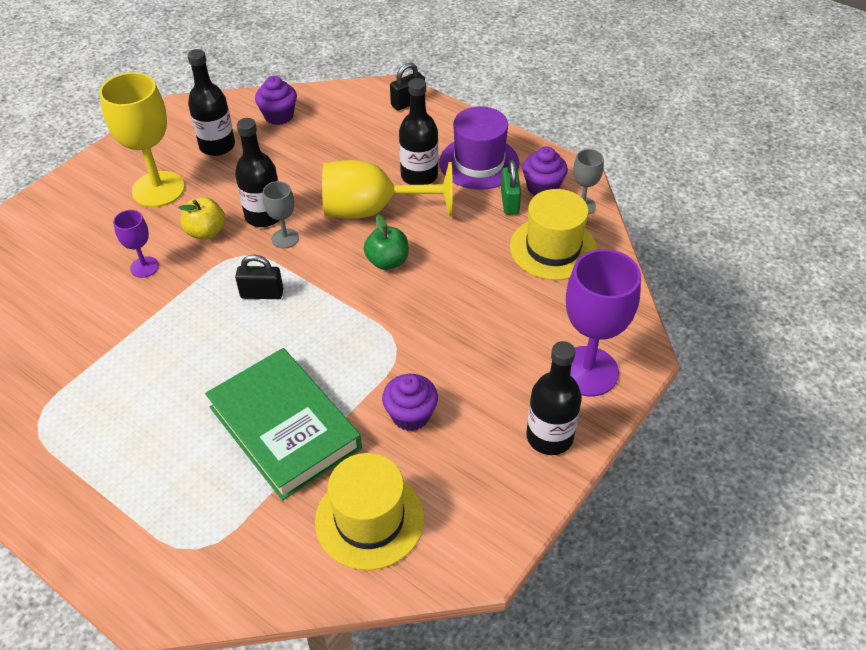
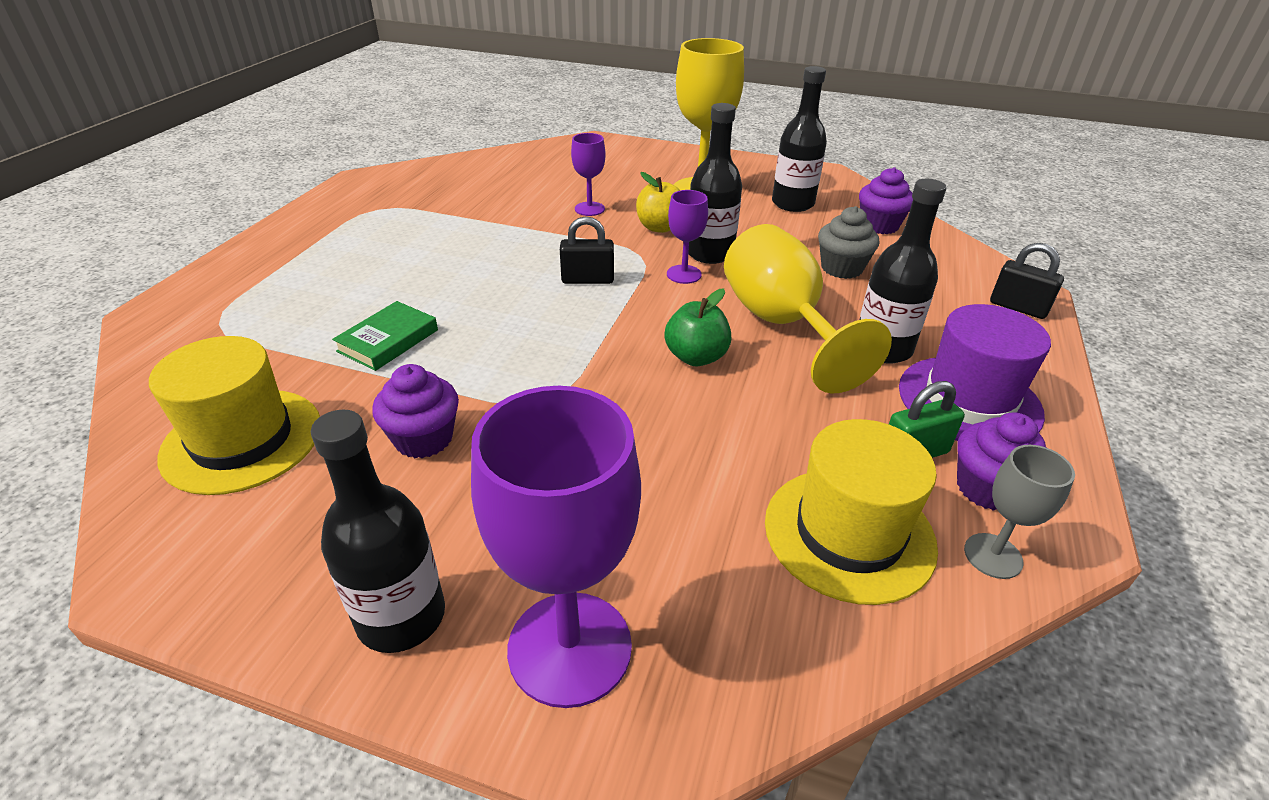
camera: 70 degrees right, 10 degrees down
green book [205,348,362,501] -> green book [332,301,438,371], size x0.49
black padlock [235,255,283,299] -> black padlock turned 75 degrees counterclockwise [560,217,614,284]
grey goblet [263,181,299,248] -> purple goblet [667,190,708,284]
none -> grey cupcake [818,206,879,279]

